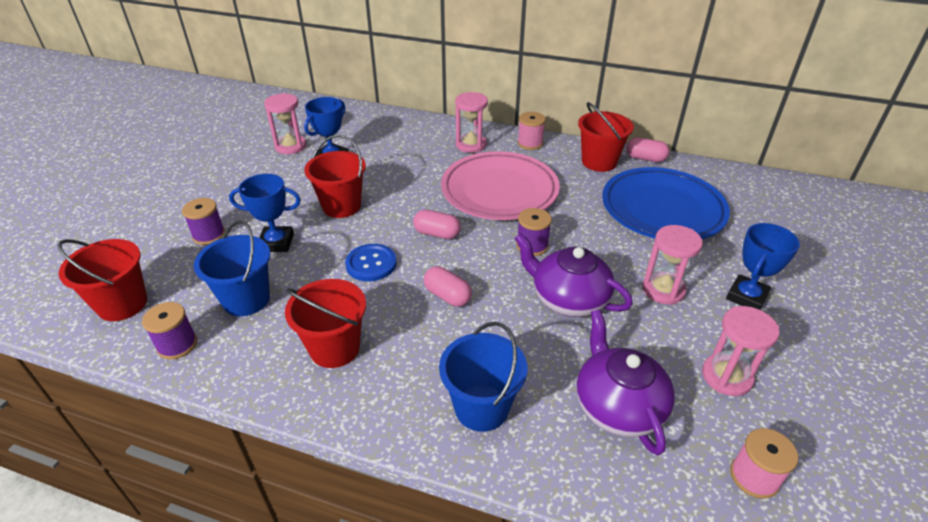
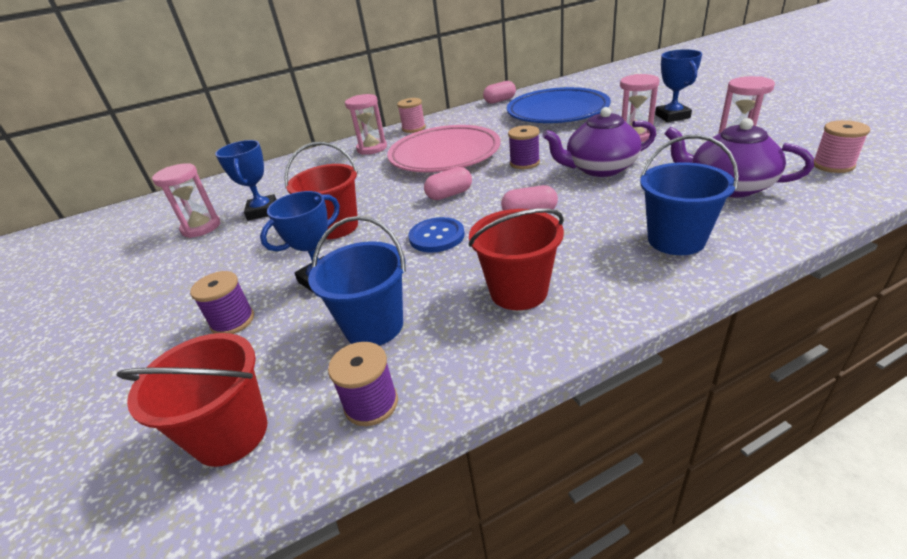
camera: 40 degrees left, 5 degrees down
red bucket [578,102,634,172] -> none

